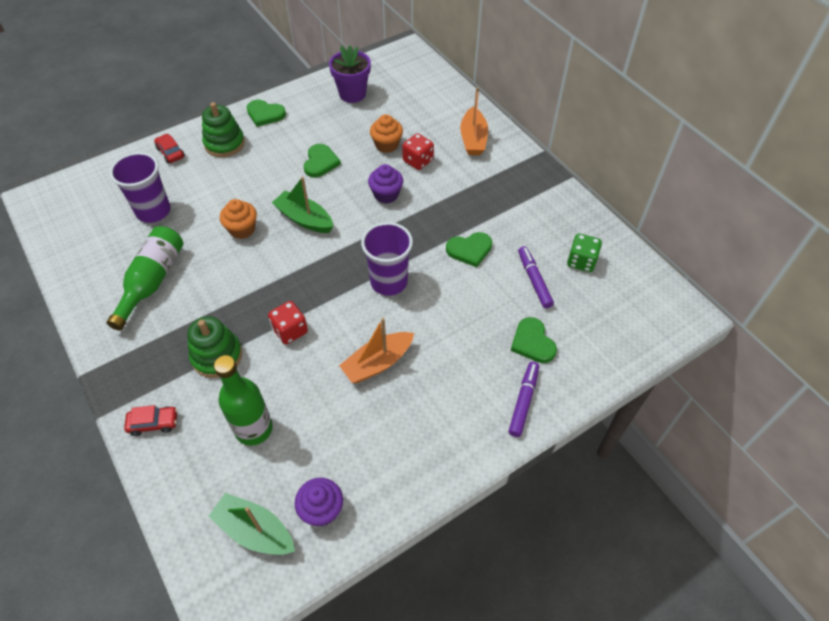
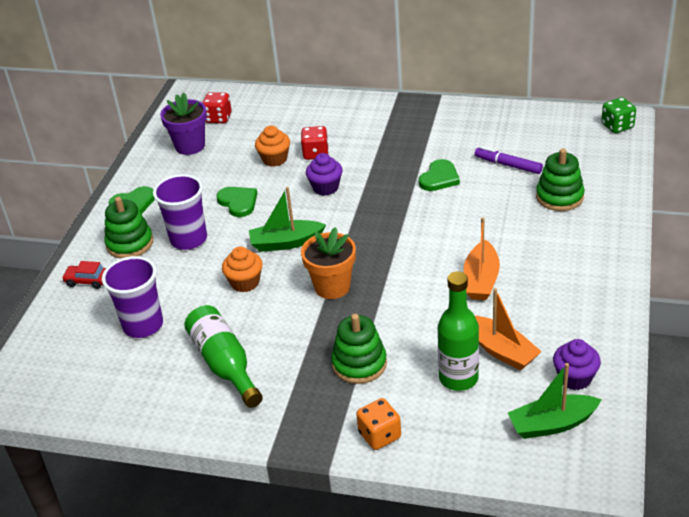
camera: 40 degrees left, 15 degrees down
red car [124,405,177,436] -> orange dice [356,398,401,450]
red dice [268,301,308,344] -> red dice moved to [202,92,232,123]
purple cup [361,222,413,296] -> purple cup moved to [153,174,207,250]
orange boat [460,87,488,155] -> orange boat moved to [475,288,542,370]
purple marker [509,362,539,437] -> none
green heart [511,317,557,363] -> green stacking toy [536,148,585,211]
green dice [567,233,602,272] -> green dice moved to [601,97,636,133]
none -> orange flower pot [301,227,356,299]

